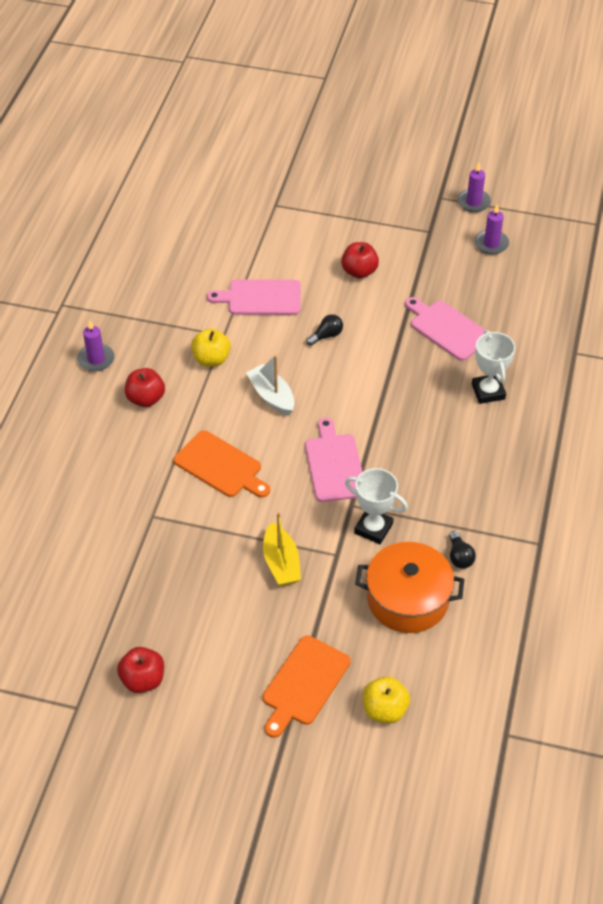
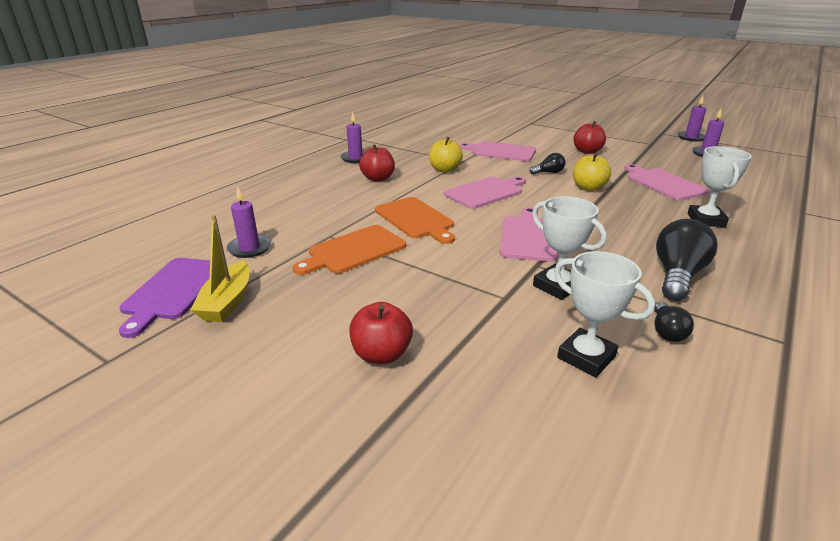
camera: 20 degrees right, 20 degrees down
red apple [117,647,164,693] -> red apple moved to [349,302,413,364]
white boat [246,355,294,415] -> pink cutting board [444,176,526,209]
yellow boat [263,512,301,586] -> yellow boat moved to [190,215,250,322]
orange cutting board [263,635,351,738] -> orange cutting board moved to [293,225,406,275]
orange pot [355,542,464,633] -> white trophy [554,251,655,377]
yellow apple [363,676,410,724] -> yellow apple moved to [573,153,611,191]
none -> purple cutting board [119,258,210,338]
none -> purple candle [226,186,271,258]
none -> black light bulb [656,219,718,301]

